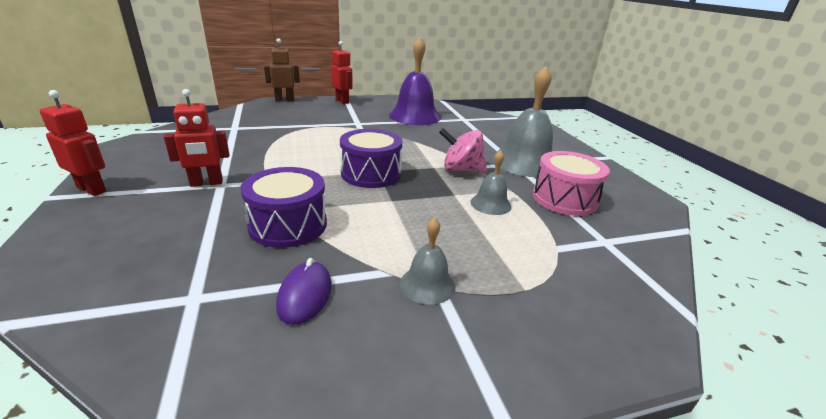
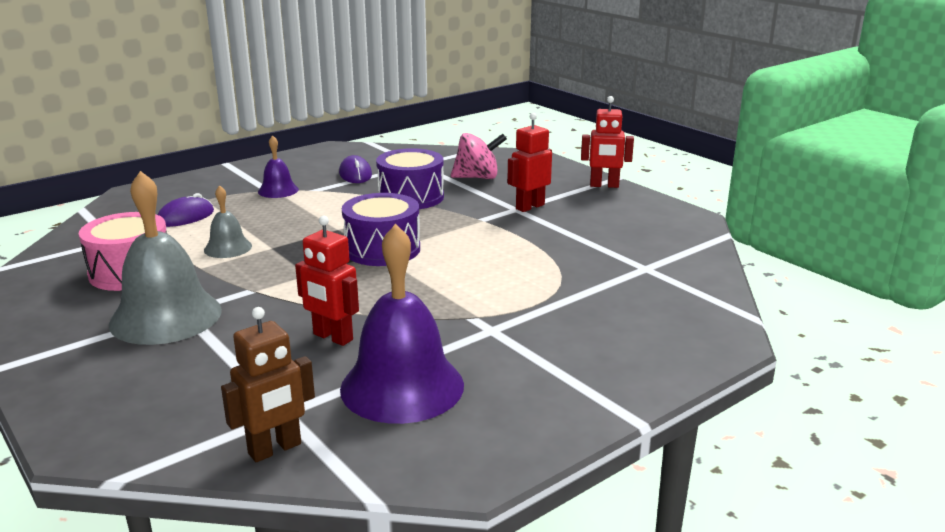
camera: 160 degrees right, 5 degrees down
brown robot [264,38,300,101] -> brown robot moved to [221,307,315,462]
red robot [331,41,353,104] -> red robot moved to [295,216,359,346]
grey bell [400,217,456,305] -> purple bell [258,135,299,198]
pink spinning top [439,128,487,173] -> pink spinning top moved to [451,133,507,179]
none -> purple mouse [157,193,214,227]

